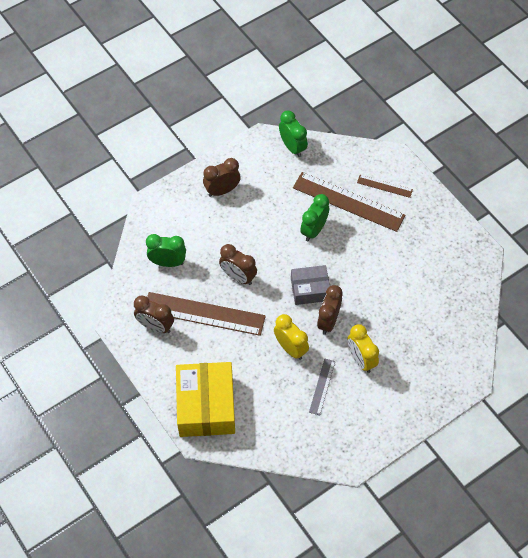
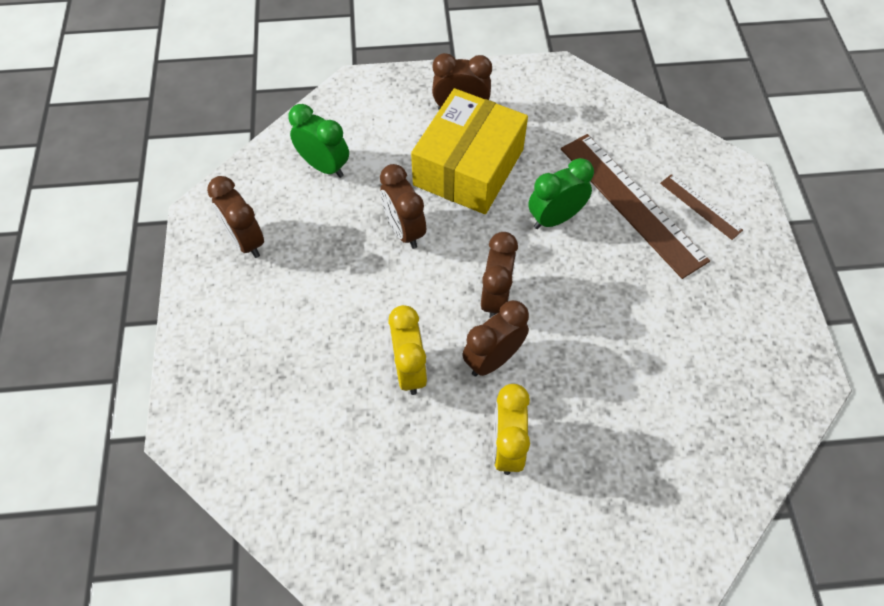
camera: 30 degrees right, 0 degrees up
brown ruler [147,292,266,336] -> none
yellow box [176,362,235,437] -> yellow box moved to [411,88,528,214]
green clock [279,110,308,157] -> none
grey box [291,265,330,305] -> brown clock [481,232,518,318]
grey ruler [309,359,335,415] -> none

